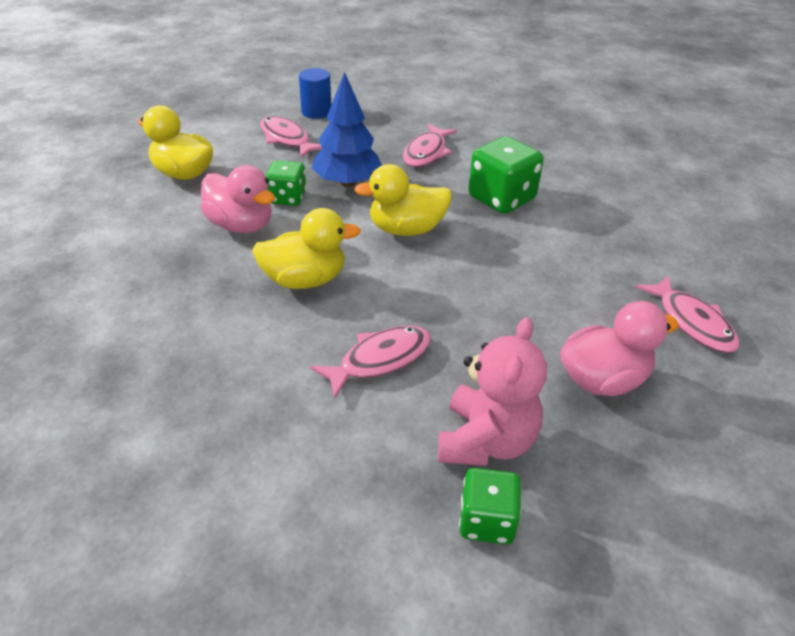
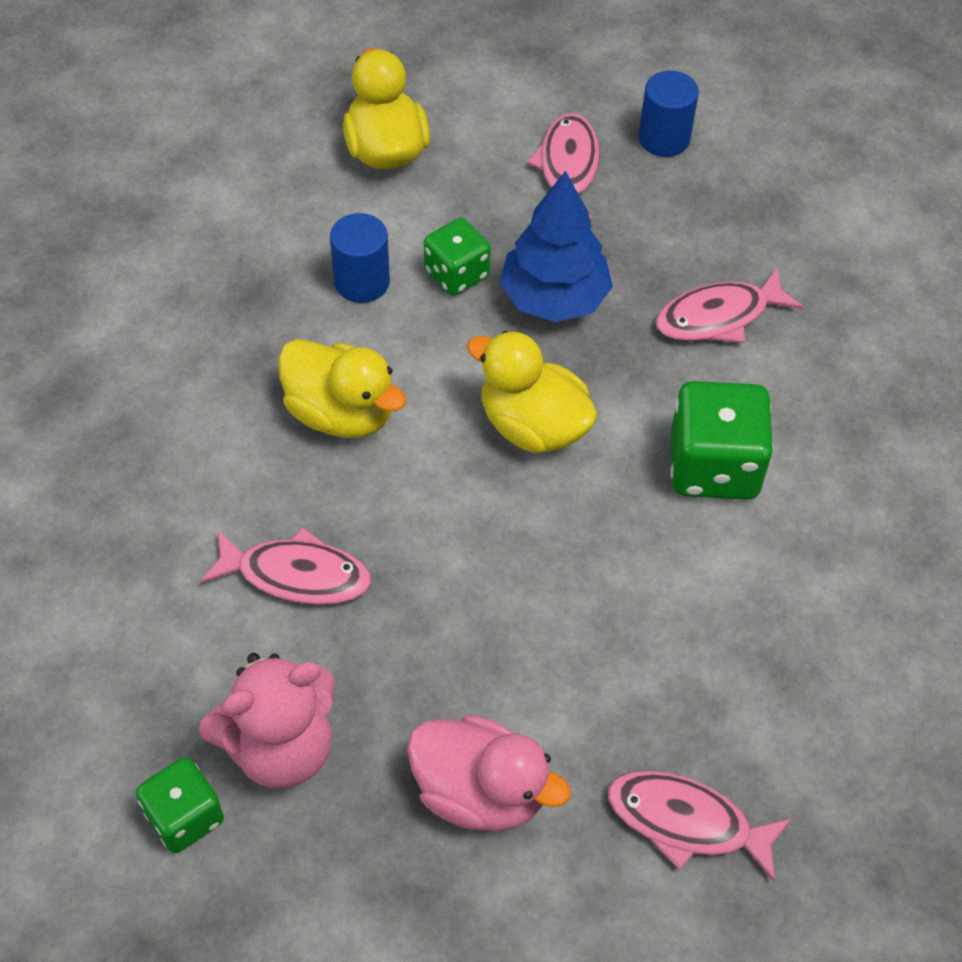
camera: 45 degrees right, 15 degrees up
pink duck [200,165,275,233] -> blue cylinder [330,213,390,303]
pink fish [636,275,739,353] -> pink fish turned 90 degrees clockwise [608,771,791,881]

